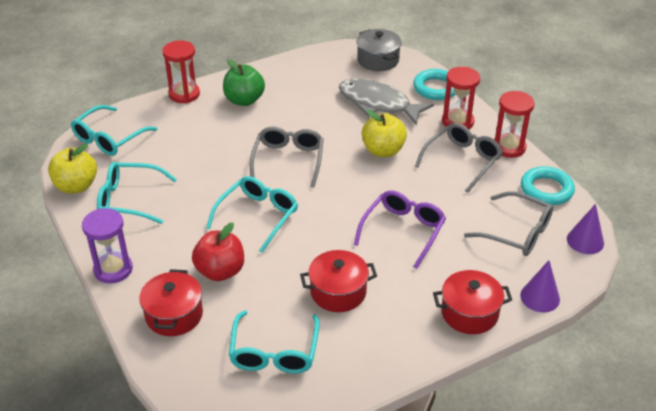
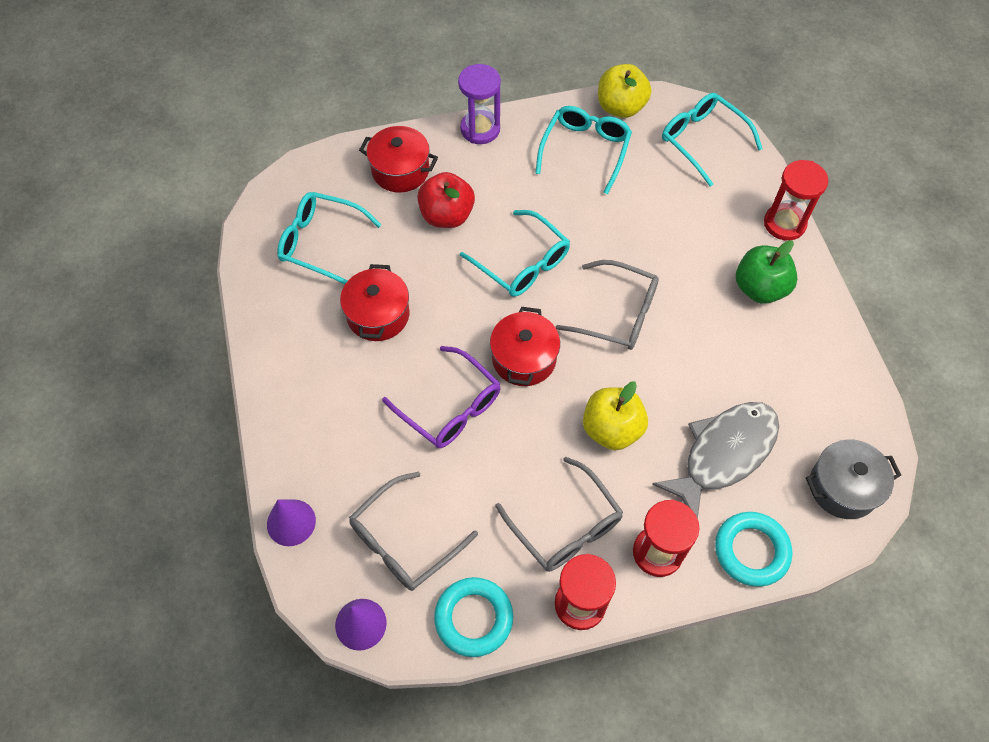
camera: 105 degrees right, 20 degrees up
red pot [433,270,512,334] -> red pot moved to [490,307,560,386]

